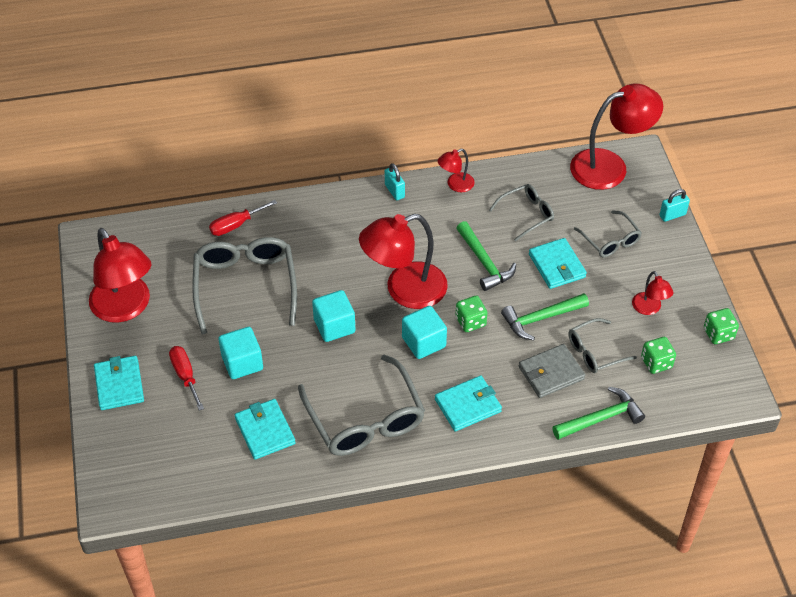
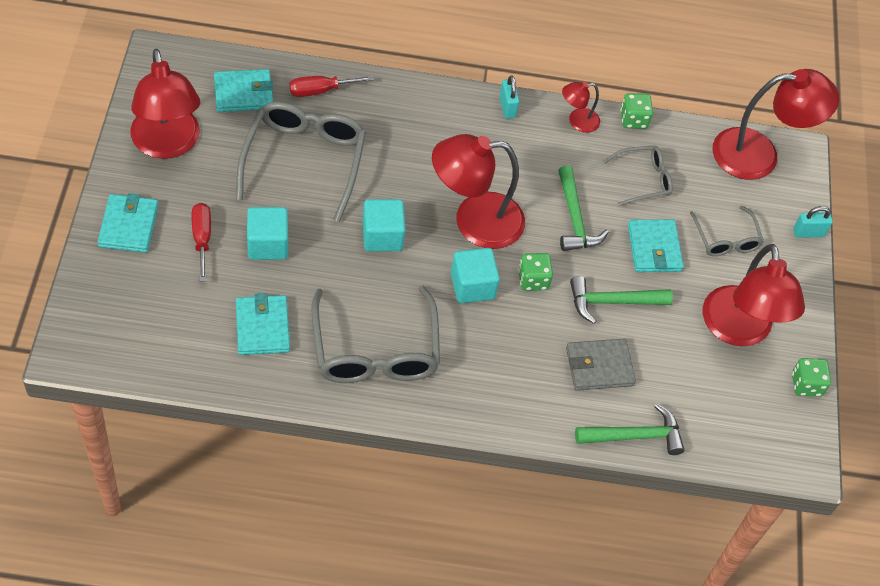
camera: 10 degrees right, 5 degrees up
turquoise wallet [435,375,502,431] -> turquoise wallet moved to [214,69,274,112]
grey glasses [568,318,637,373] -> none
red lamp [632,271,674,315] -> red lamp [703,244,805,346], size x2.09
green dice [641,337,676,374] -> green dice moved to [620,93,653,129]

